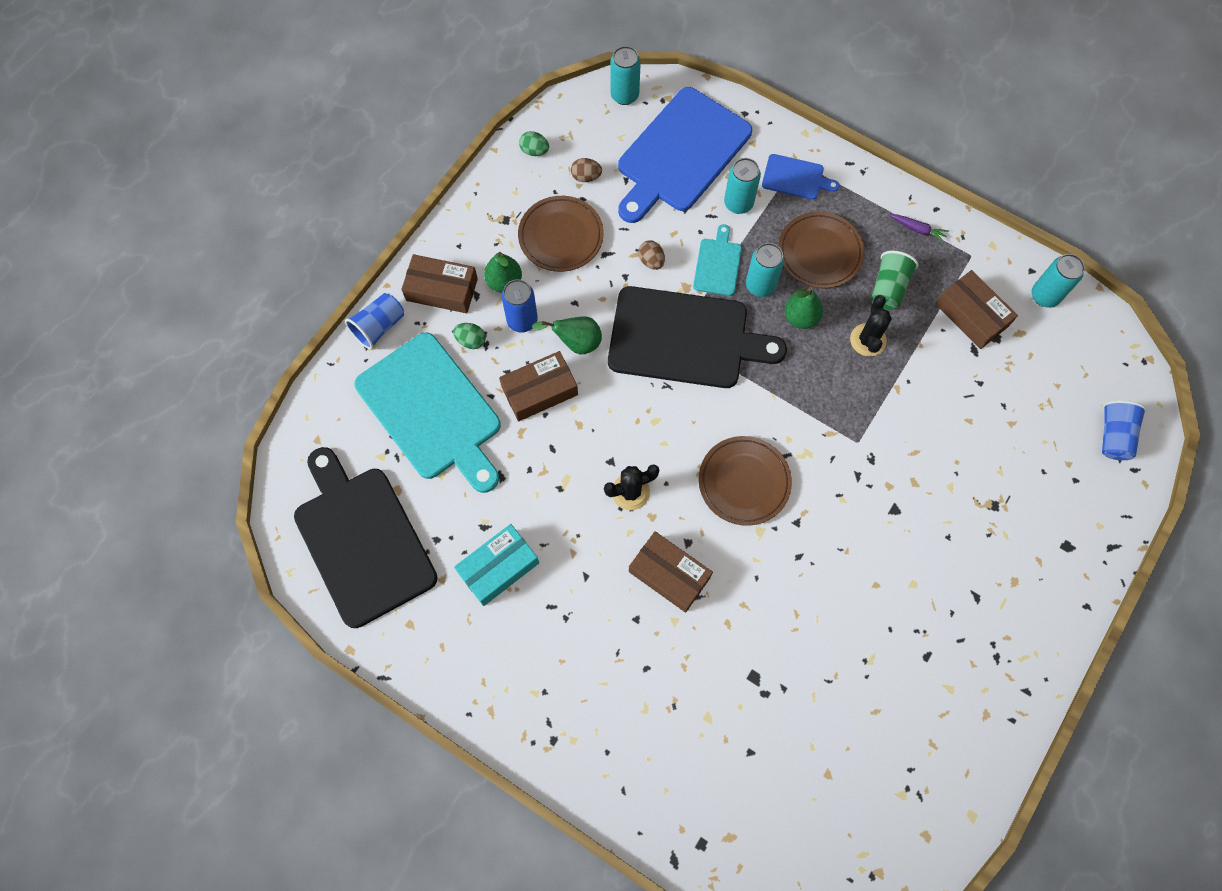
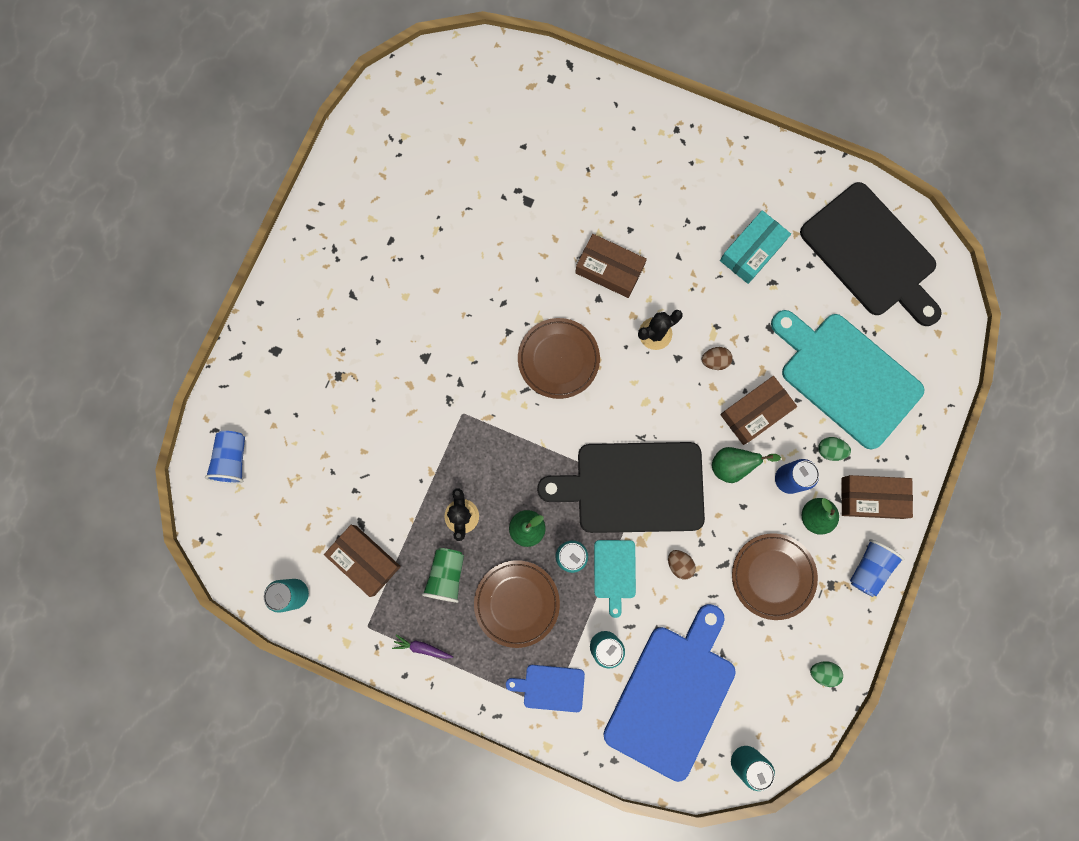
camera: 170 degrees right, 10 degrees up
blue cup [345,293,404,349] -> blue cup moved to [850,539,904,597]
brown egg [571,158,602,182] -> brown egg moved to [701,347,733,370]

